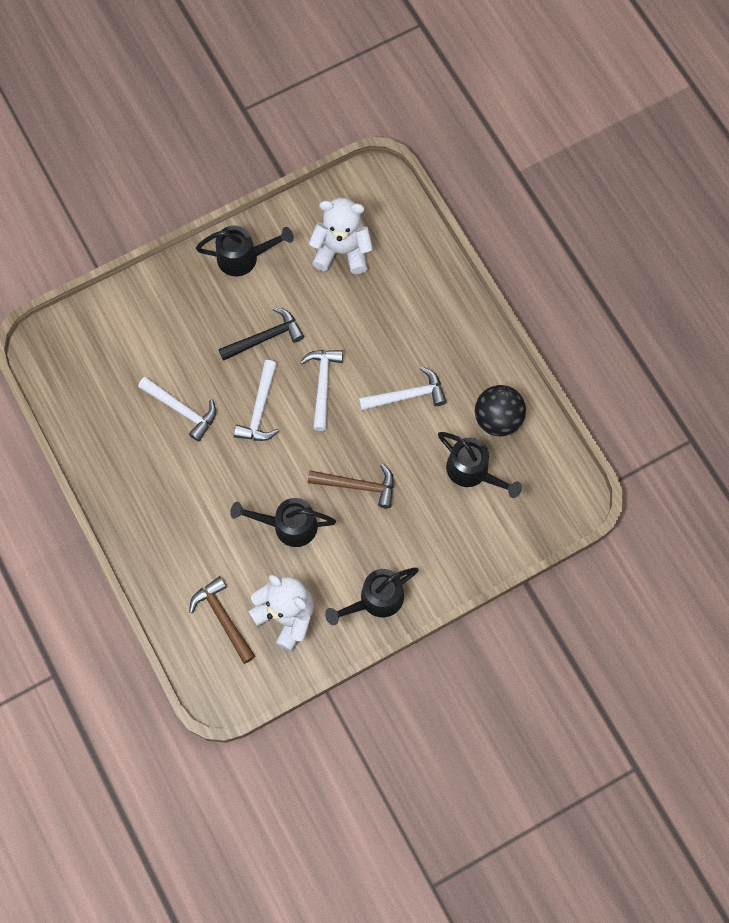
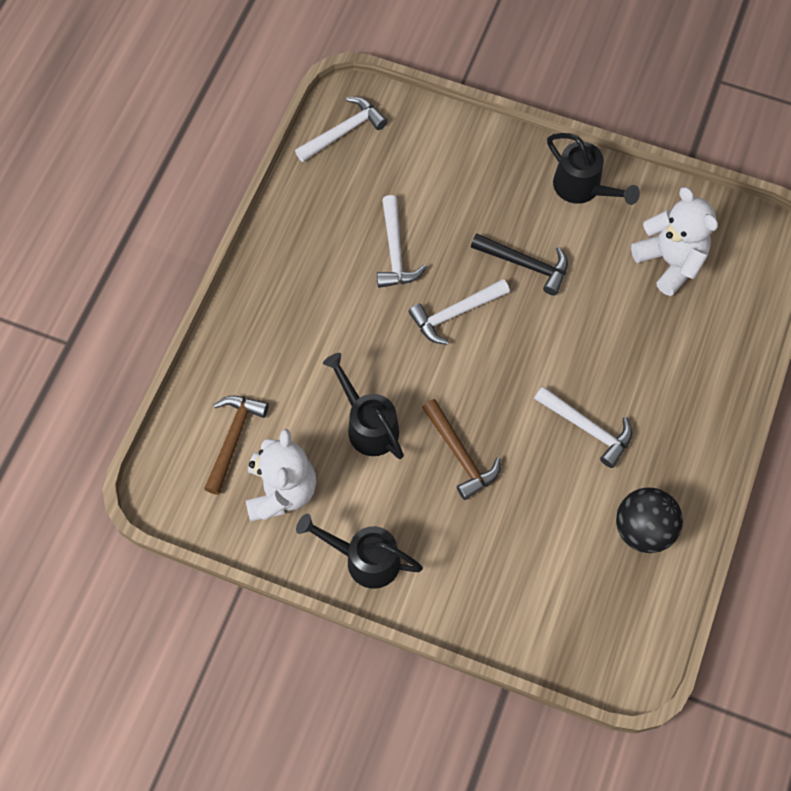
camera: 50 degrees right, 5 degrees down
white hammer [300,350,343,431] -> white hammer moved to [295,97,388,162]
black watering can [438,432,522,498] -> none

